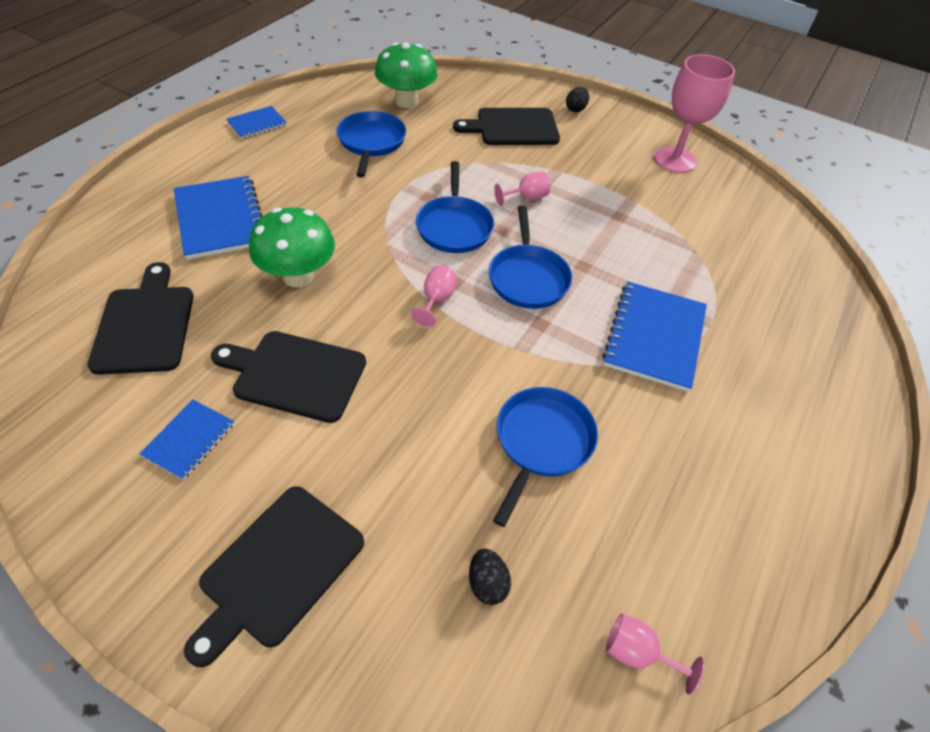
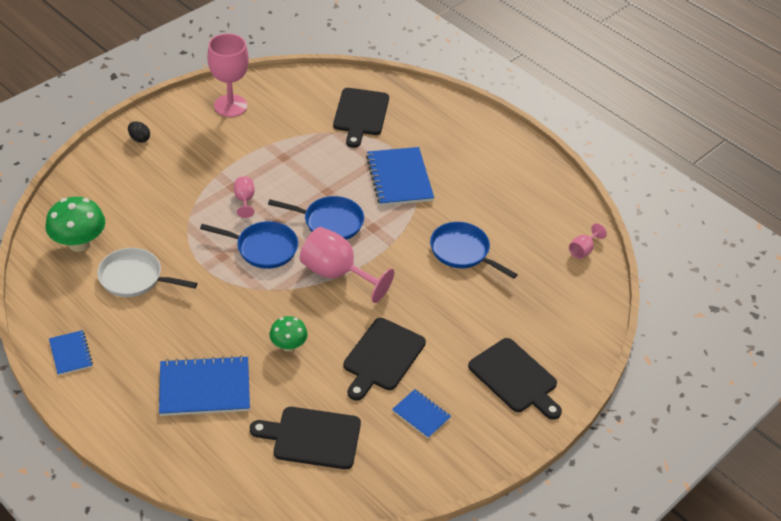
camera: 75 degrees left, 5 degrees down
green mushroom [249,207,335,287] -> green mushroom [269,316,307,352], size x0.61
blue pan [337,111,406,177] -> white pan [97,248,198,297]
pink goblet [411,265,457,327] -> pink goblet [300,227,394,303], size x2.07
black cutting board [453,108,560,145] -> black cutting board moved to [333,88,389,148]
black egg [469,549,511,605] -> none
blue notebook [602,282,707,392] -> blue notebook turned 45 degrees clockwise [366,147,434,206]

